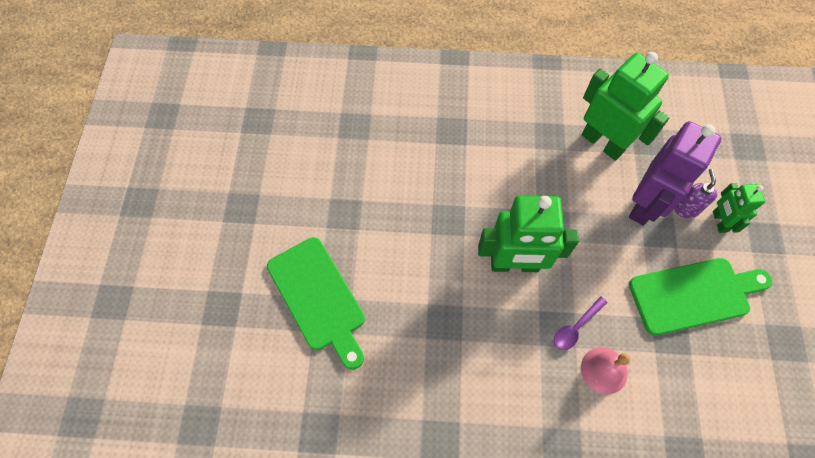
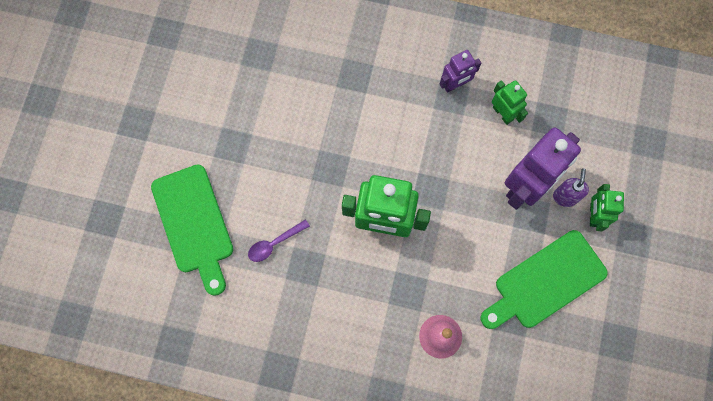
camera: 10 degrees right, 10 degrees up
purple spoon [554,296,607,350] -> purple spoon moved to [248,219,310,262]
green robot [582,52,669,161] -> green robot [492,80,528,125], size x0.53
green cutting board [629,258,772,336] -> green cutting board turned 150 degrees clockwise [481,230,608,329]
none -> purple robot [440,50,481,93]

